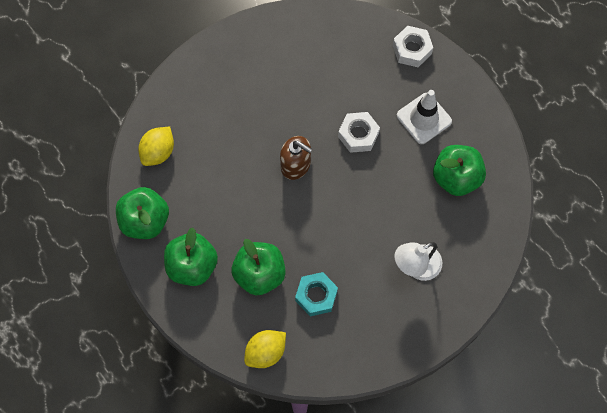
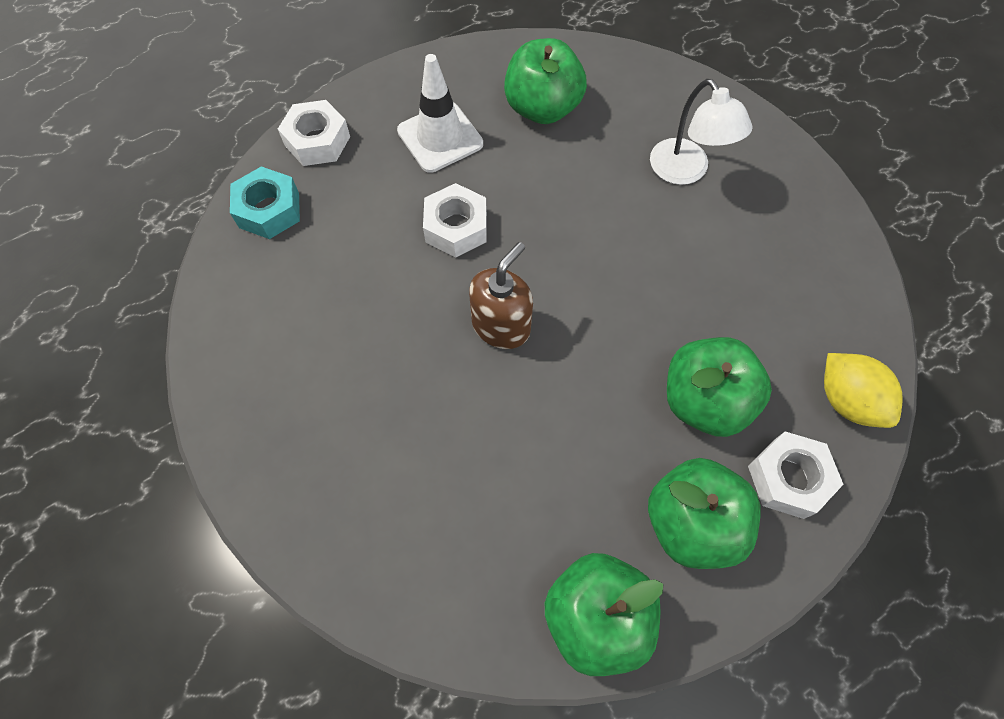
camera: 85 degrees left, 5 degrees down
yellow lemon [138,127,174,166] -> none
turquoise nut [295,272,338,316] -> turquoise nut moved to [230,166,300,239]
none -> white nut [748,431,844,519]

